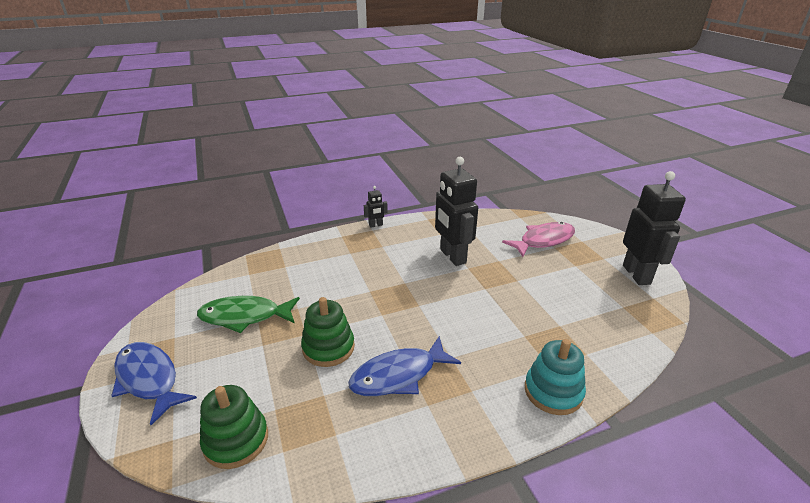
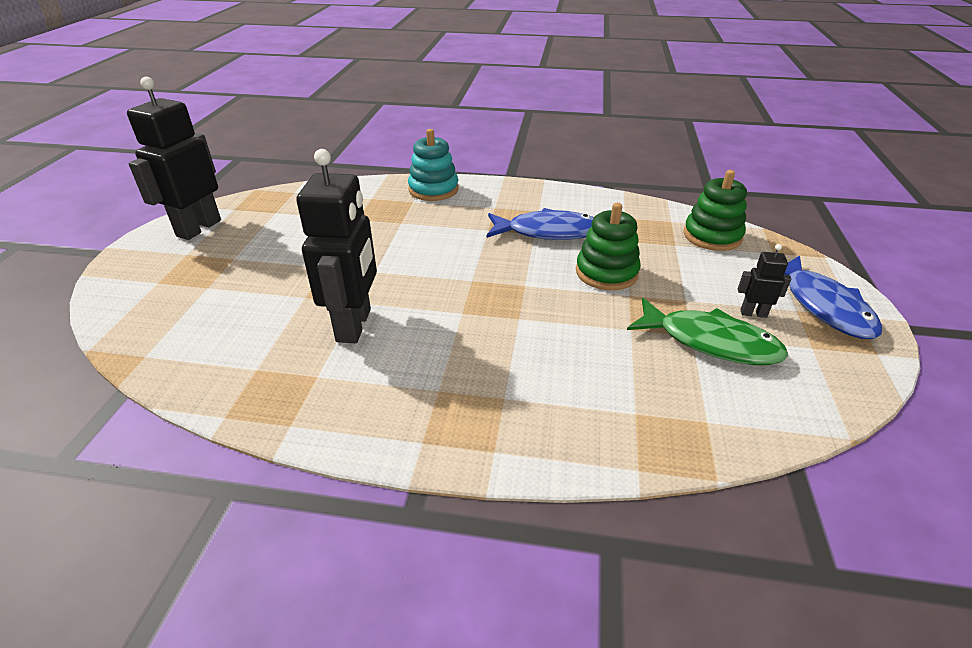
camera: 150 degrees left, 5 degrees up
black robot [364,186,388,228] -> black robot moved to [738,244,791,318]
pink fish [502,222,575,257] -> none

